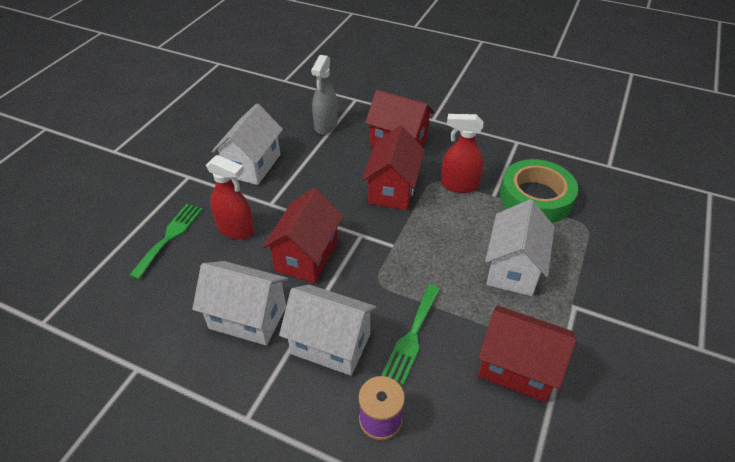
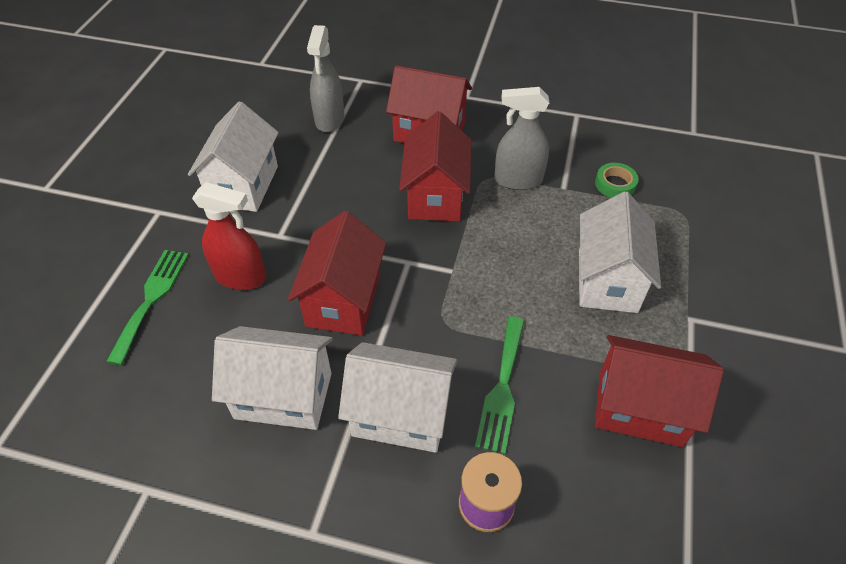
camera: 10 degrees left, 5 degrees up
red spray bottle [441,114,484,193] -> grey spray bottle [494,87,549,190]
green tape [500,159,578,223] -> green tape [595,163,639,198], size x0.44

